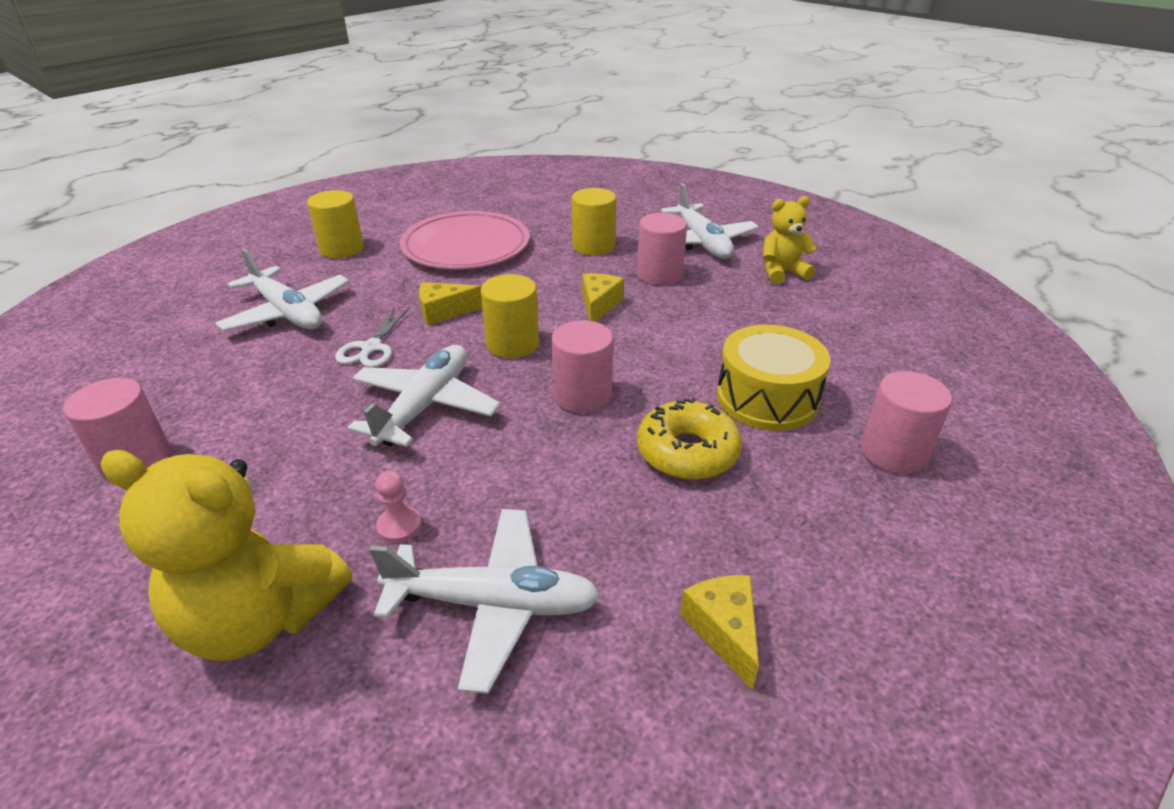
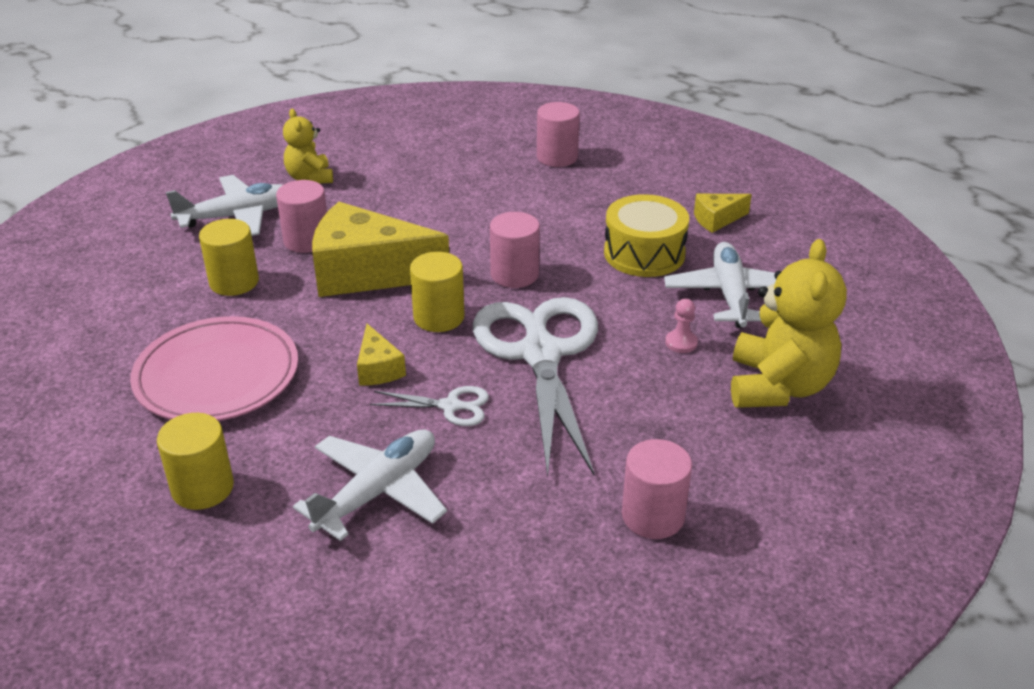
camera: 95 degrees left, 0 degrees up
white plane [348,345,501,447] -> white scissors [473,297,598,477]
yellow cheese [582,273,624,322] -> yellow cheese [312,202,449,297], size x2.19
yellow donut [637,398,742,480] -> none
yellow drum [717,325,831,431] -> yellow drum moved to [604,194,689,277]

